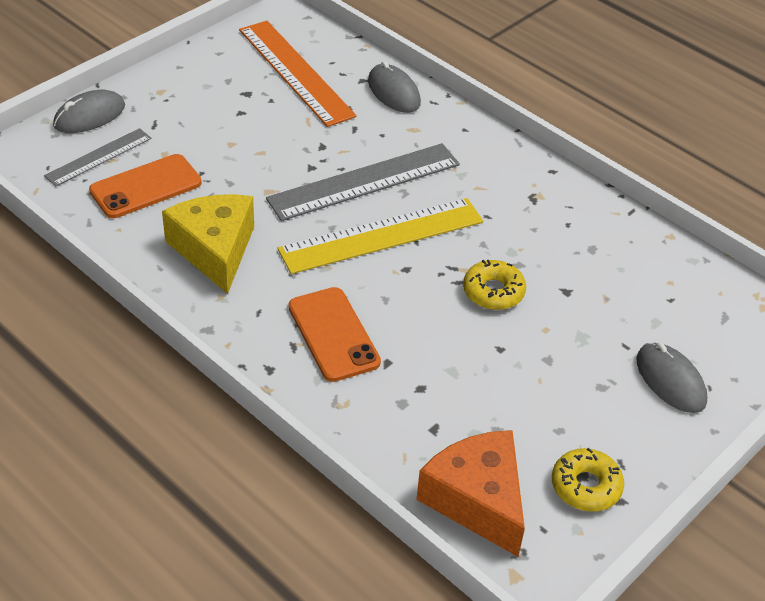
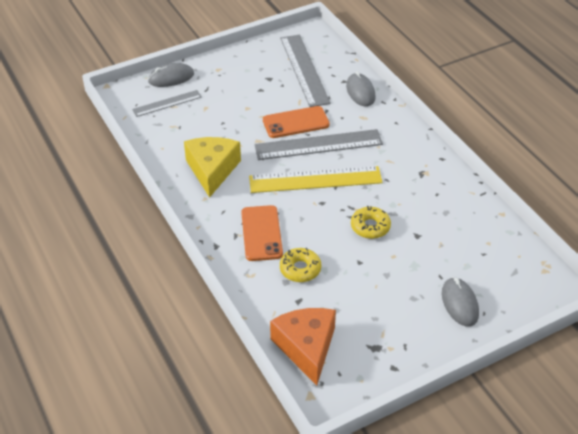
camera: 20 degrees right, 0 degrees up
orange phone [89,154,202,218] -> orange phone moved to [263,106,330,138]
orange ruler [239,21,357,127] -> grey ruler [280,35,331,107]
yellow donut [552,448,624,512] -> yellow donut moved to [280,248,321,282]

